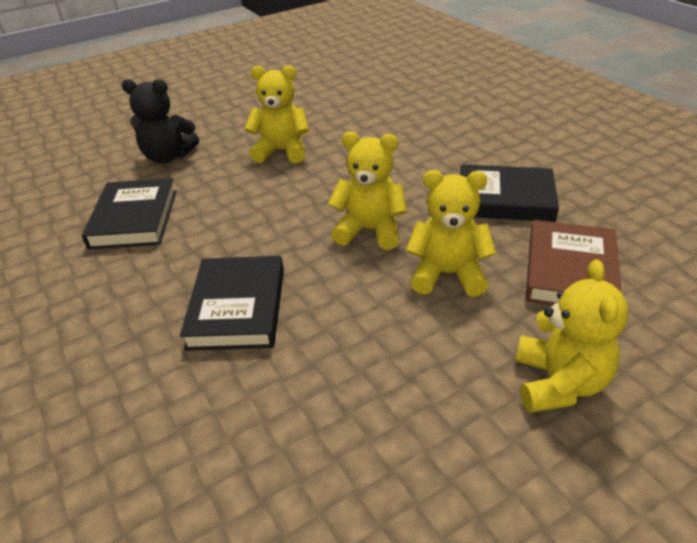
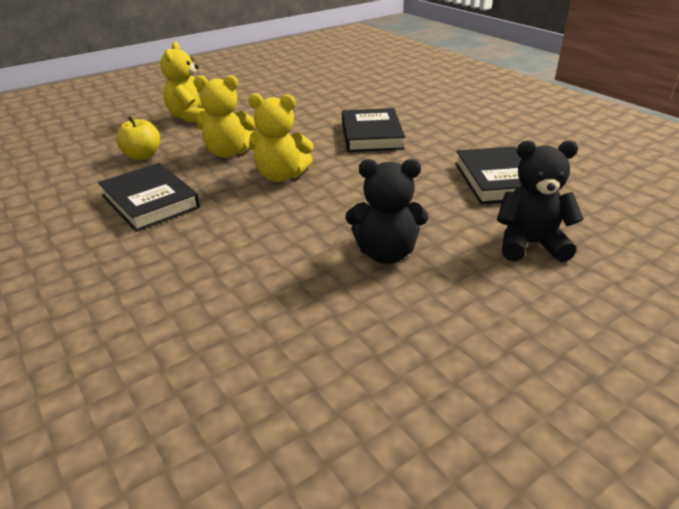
camera: 175 degrees right, 5 degrees down
yellow teddy bear [245,65,309,163] -> black teddy bear [346,159,428,264]
black book [460,164,559,222] -> black book turned 45 degrees clockwise [98,163,200,232]
brown book [526,220,622,305] -> yellow apple [116,116,160,160]

